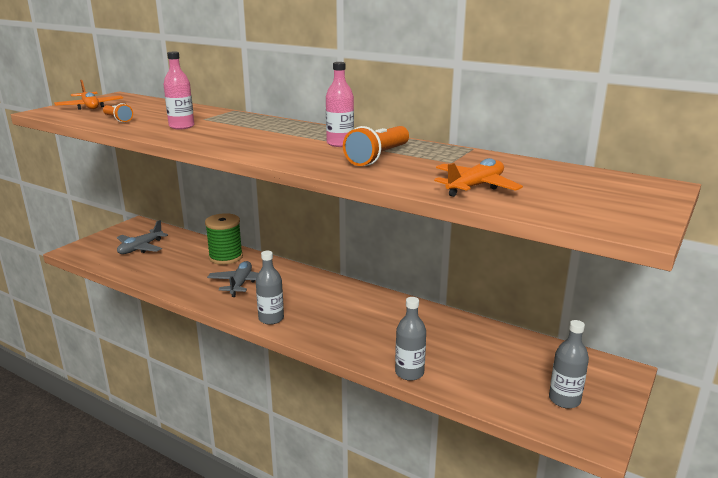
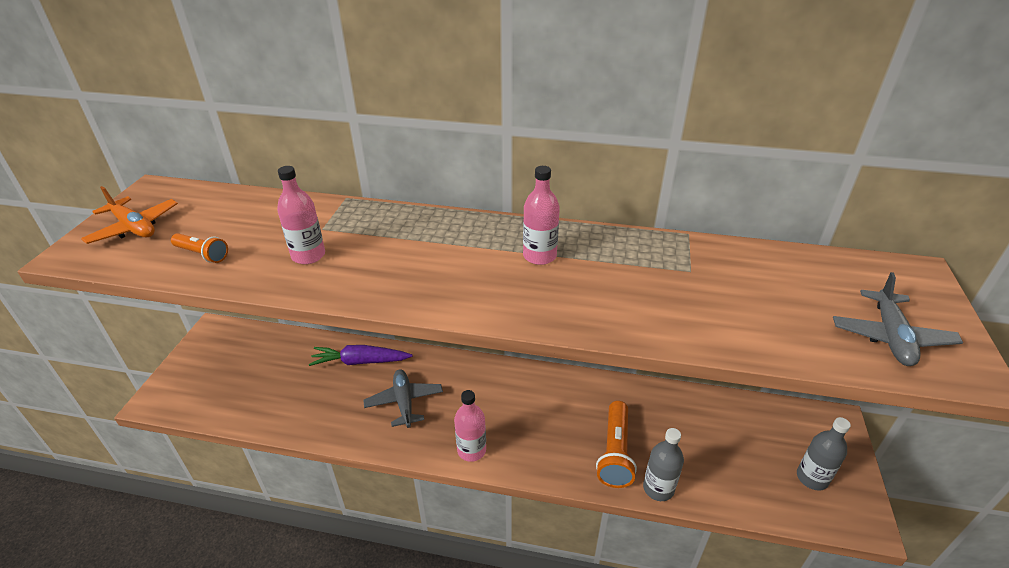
camera: 20 degrees left, 15 degrees up
grey plane [117,220,168,254] -> grey plane moved to [833,272,963,366]
green spool [205,213,243,265] -> purple carrot [309,345,412,366]
grey bottle [256,251,284,325] -> pink bottle [454,390,486,462]
orange flashlight [343,126,409,166] -> orange flashlight moved to [596,401,637,488]
orange plane [434,158,523,197] -> none

